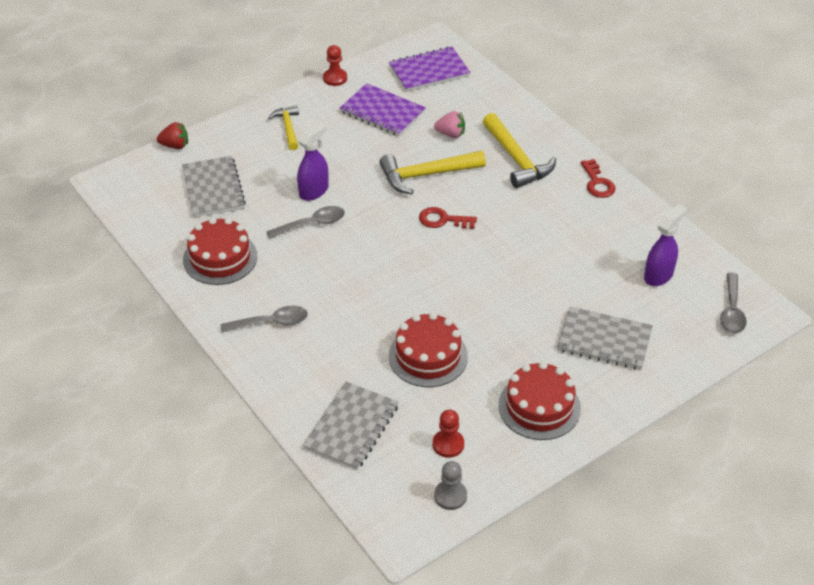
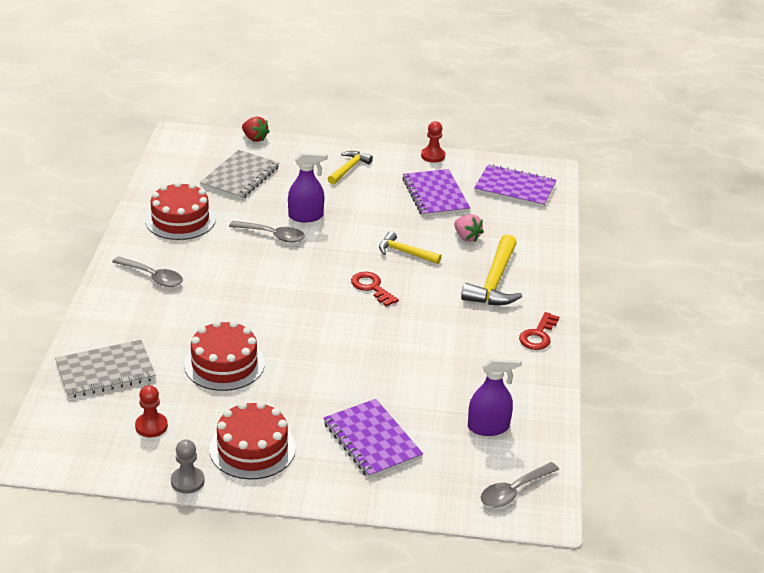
camera: 40 degrees right, 10 degrees down
yellow hammer [379,151,486,195] -> yellow hammer [379,231,442,264], size x0.61
grey pawn [434,461,467,510] -> grey pawn moved to [171,439,205,494]
grey notebook [557,307,653,370] -> purple notebook [323,399,423,478]

